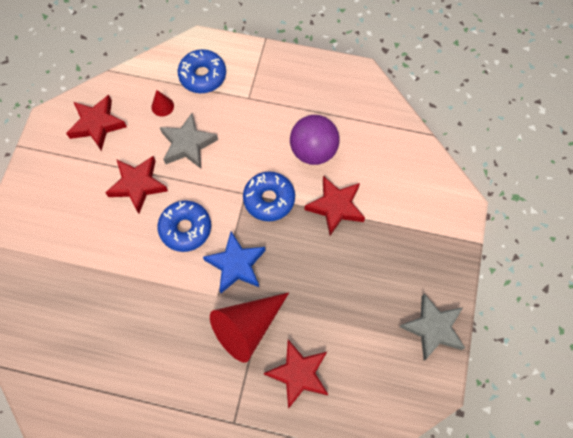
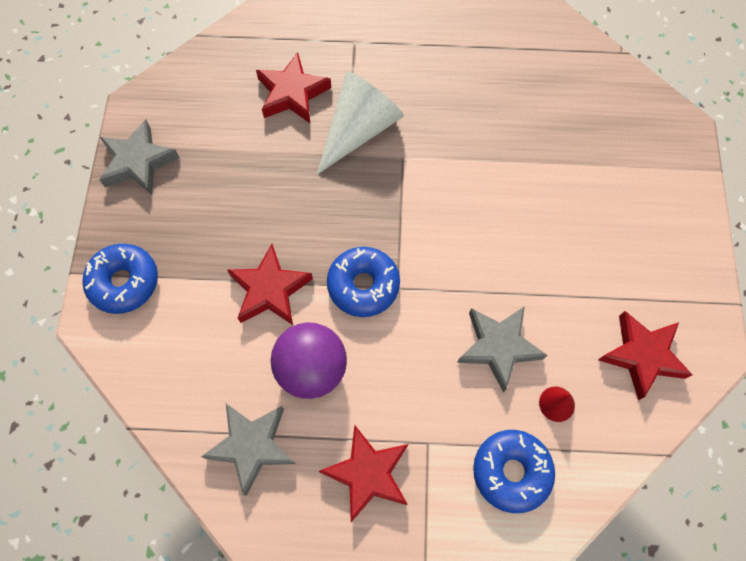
camera: 170 degrees right, 0 degrees up
red star [105,156,168,214] -> red star moved to [319,425,408,522]
blue donut [157,200,211,252] -> blue donut moved to [82,244,158,314]
blue star [203,231,266,293] -> none
red cone [210,293,289,363] -> white cone [317,71,404,174]
none -> grey star [201,403,295,496]

